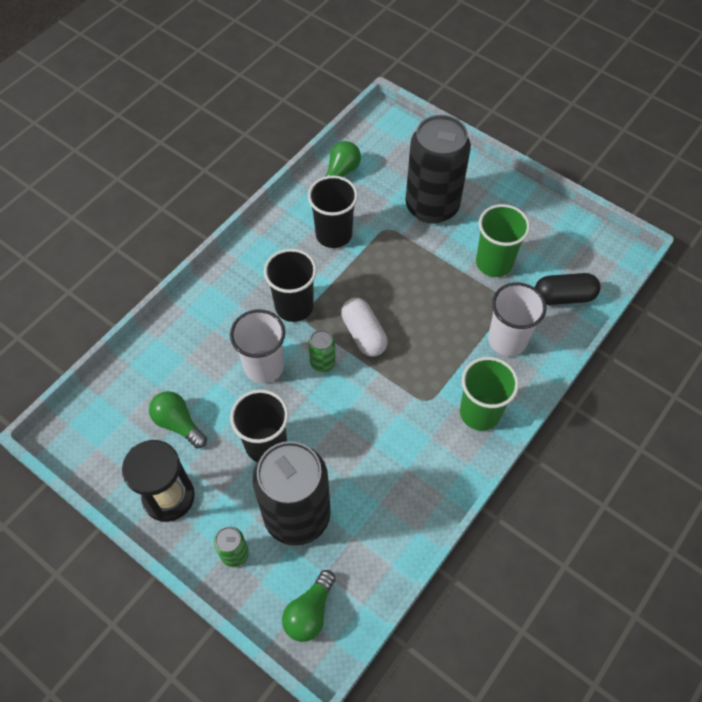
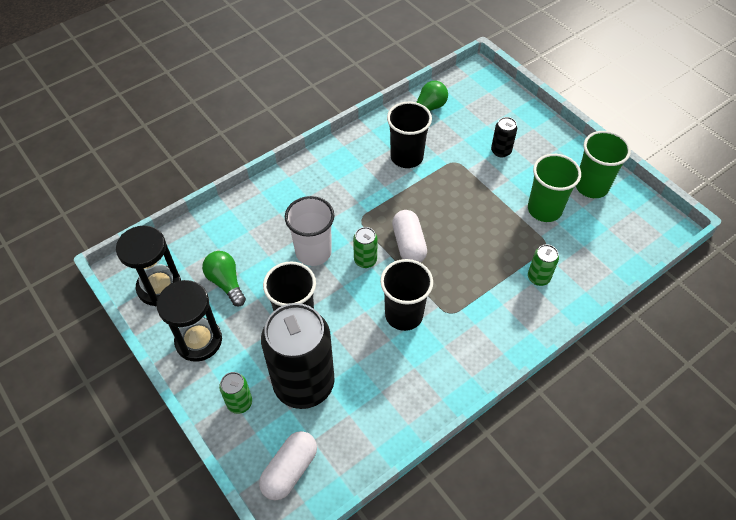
camera: 15 degrees right, 5 degrees down
black cup [264,248,317,322] -> black cup moved to [380,259,433,331]
green light bulb [282,570,336,642] -> white capsule [259,431,317,501]
black can [405,115,471,224] -> black can [491,117,517,158], size x0.42
green cup [460,357,519,431] -> green cup moved to [576,131,631,198]
white cup [488,282,547,356] -> green can [528,244,559,286]
black capsule [535,273,601,305] -> none
none -> black hourglass [116,225,181,306]

